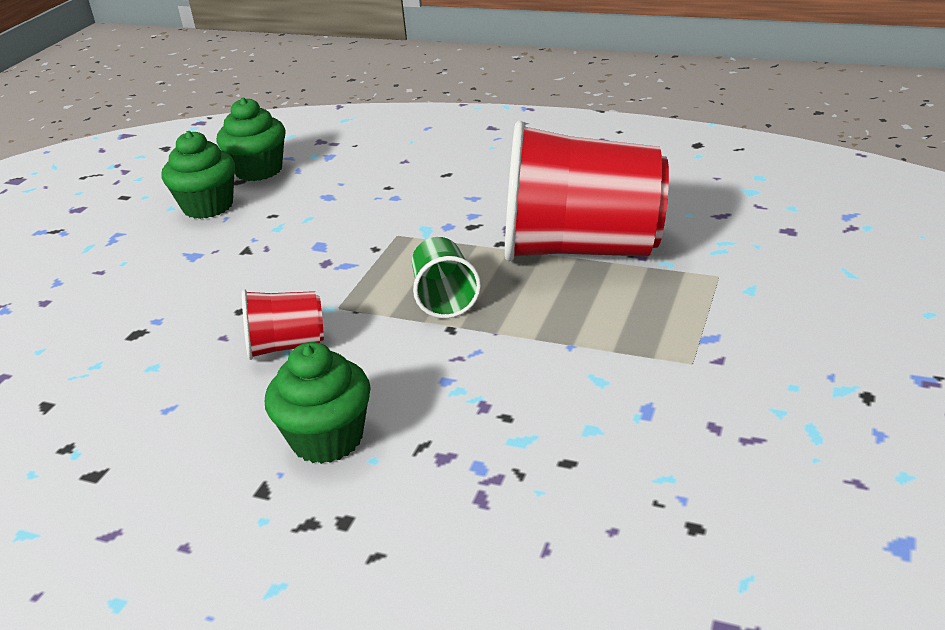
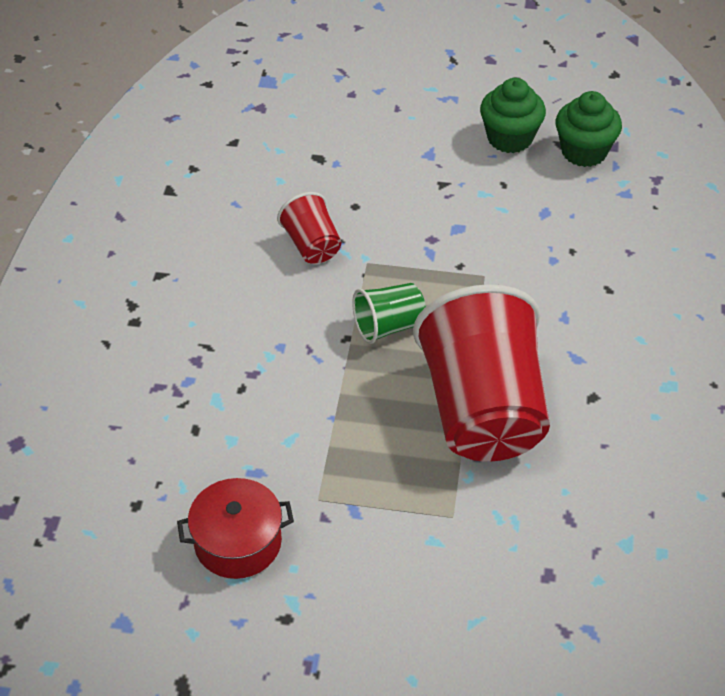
camera: 75 degrees right, 15 degrees up
green cupcake [265,342,371,464] -> none
none -> red pot [177,478,294,579]

